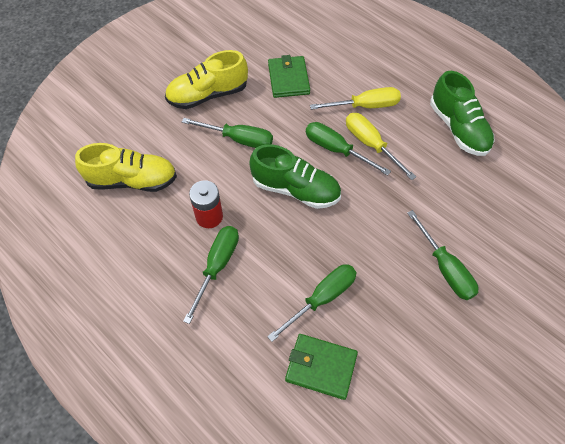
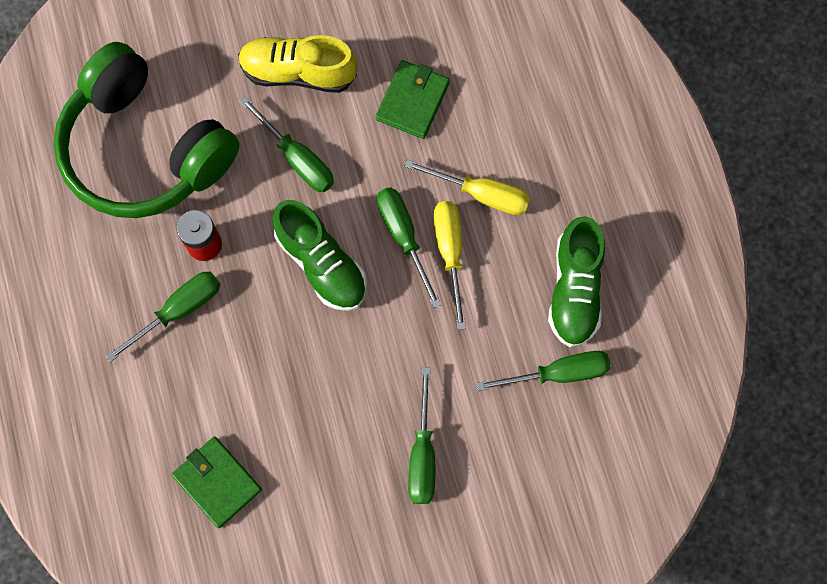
camera: 30 degrees right, 15 degrees up
yellow shoe [75,143,177,192] -> green headphones [53,42,239,218]
green screwdriver [267,264,357,342] -> green screwdriver moved to [476,351,611,391]

